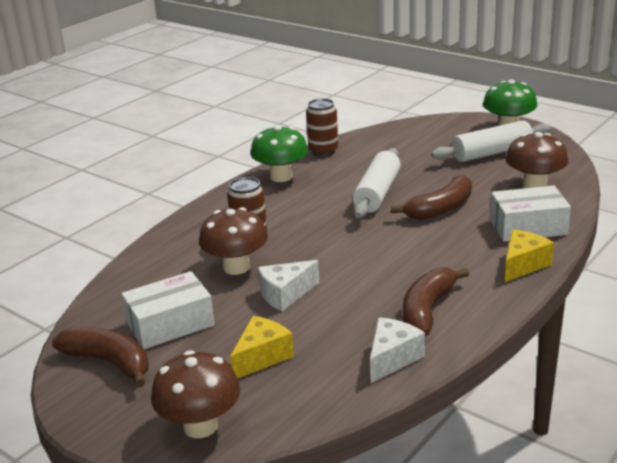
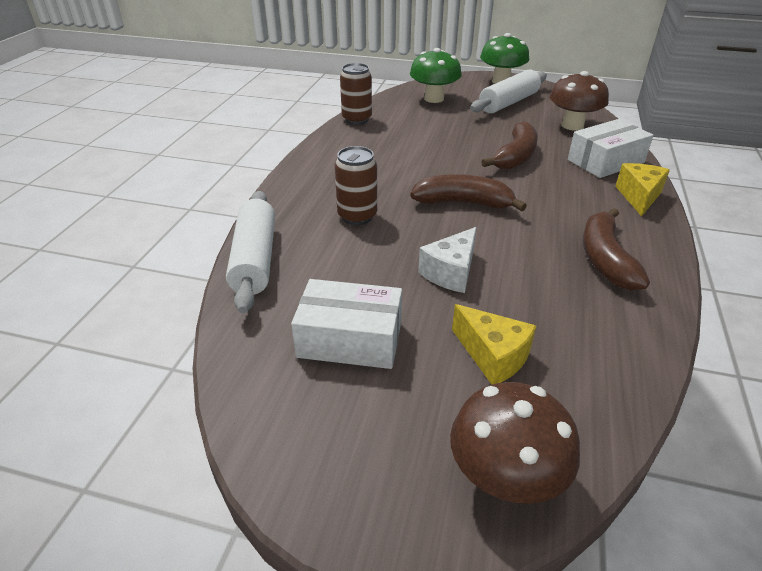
camera: 25 degrees left, 10 degrees up
brown banana [52,327,148,387] -> brown banana moved to [410,174,527,211]
white box [121,271,215,349] -> white box turned 60 degrees clockwise [291,279,402,369]
brown mushroom [199,207,268,275] -> none
yellow cheese [230,316,294,379] -> yellow cheese turned 120 degrees clockwise [452,304,536,385]
green mushroom [251,125,308,182] -> green mushroom moved to [410,48,462,103]
white rolling pin [353,148,401,218] -> white rolling pin moved to [226,191,275,313]
white cheese [370,317,425,384] -> none

